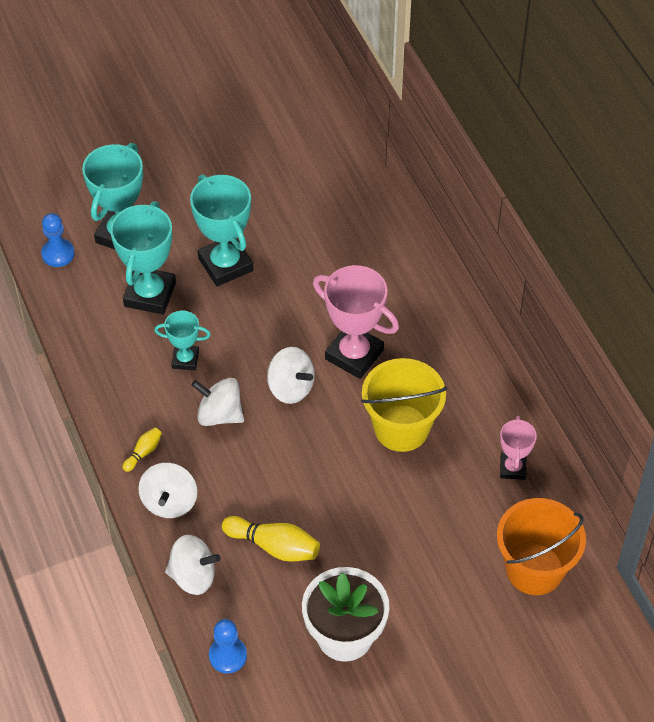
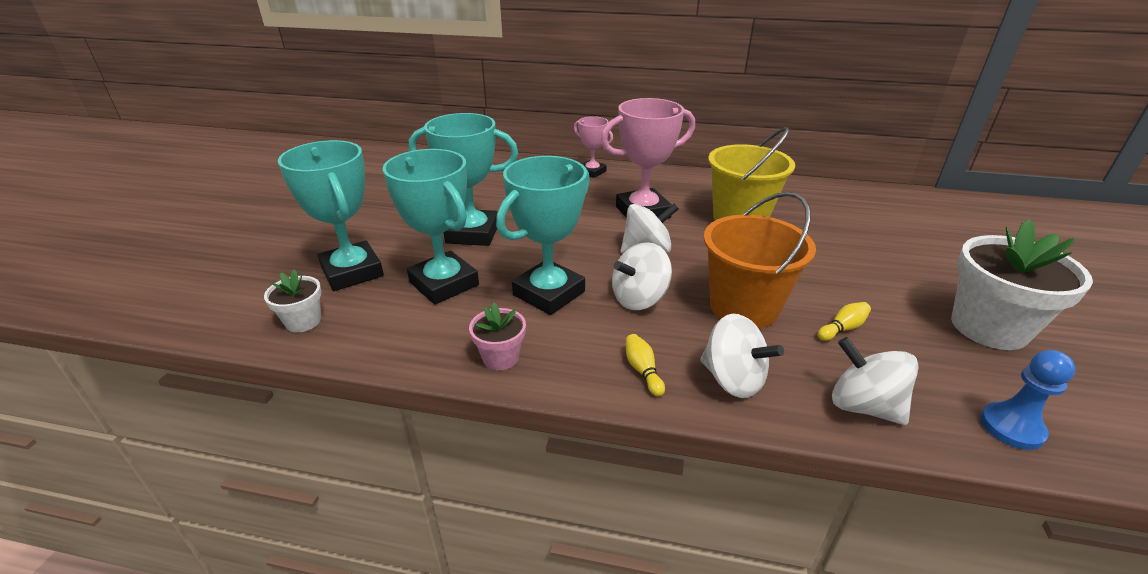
camera: 55 degrees left, 20 degrees down
blue pawn [41,213,75,267] -> white flower pot [264,269,322,332]
turquoise trophy [154,311,211,370] -> turquoise trophy [496,156,590,315], size x1.78
white spinning top [165,535,221,595] -> white spinning top turned 90 degrees counterclockwise [832,337,918,425]
yellow bowling pin [222,516,320,561] -> yellow bowling pin [818,302,871,341], size x0.54
orange bucket [497,498,586,595] -> orange bucket moved to [703,192,816,329]
pink trophy [500,416,537,480] -> pink trophy moved to [574,116,613,178]
none -> pink flower pot [469,303,526,370]

